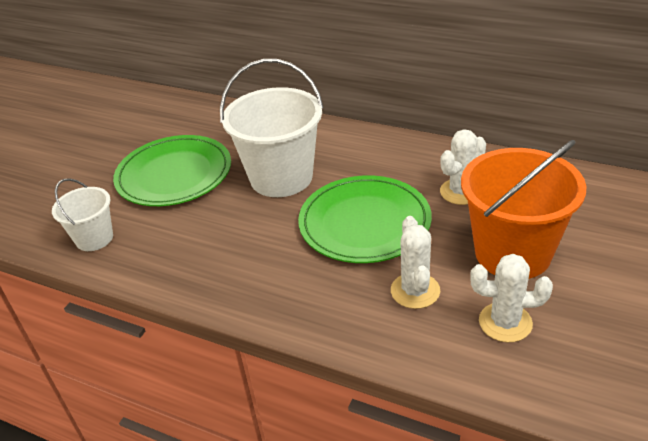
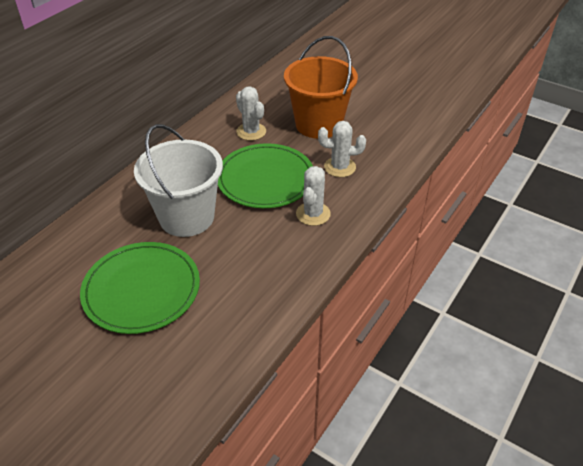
camera: 85 degrees left, 5 degrees up
white bucket [52,178,113,251] -> none
white cactus [470,254,553,342] -> white cactus moved to [296,166,331,226]

